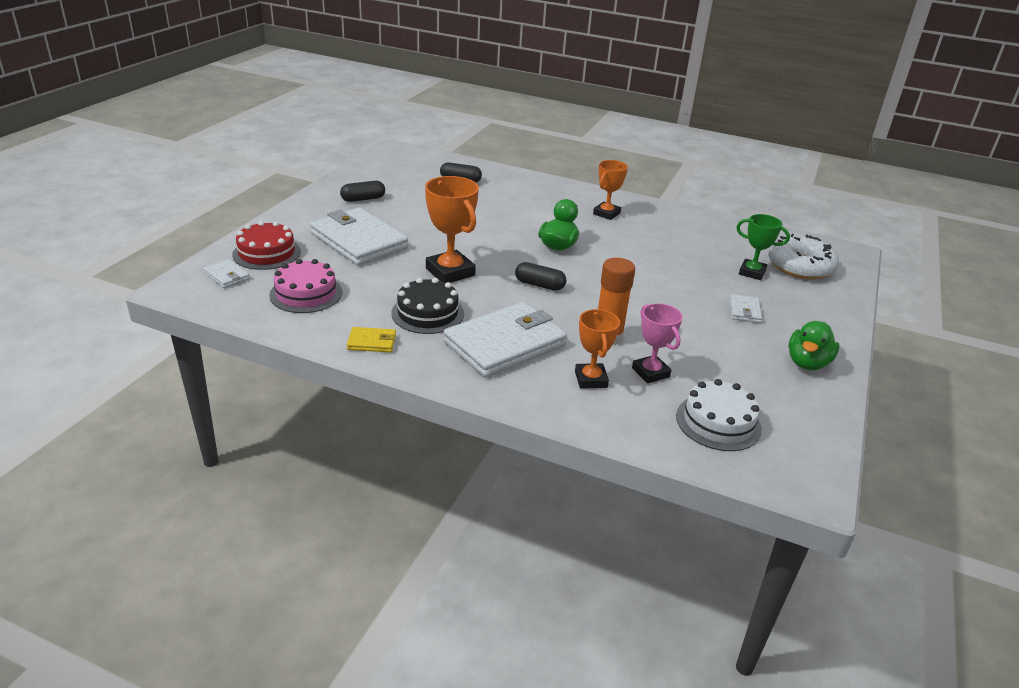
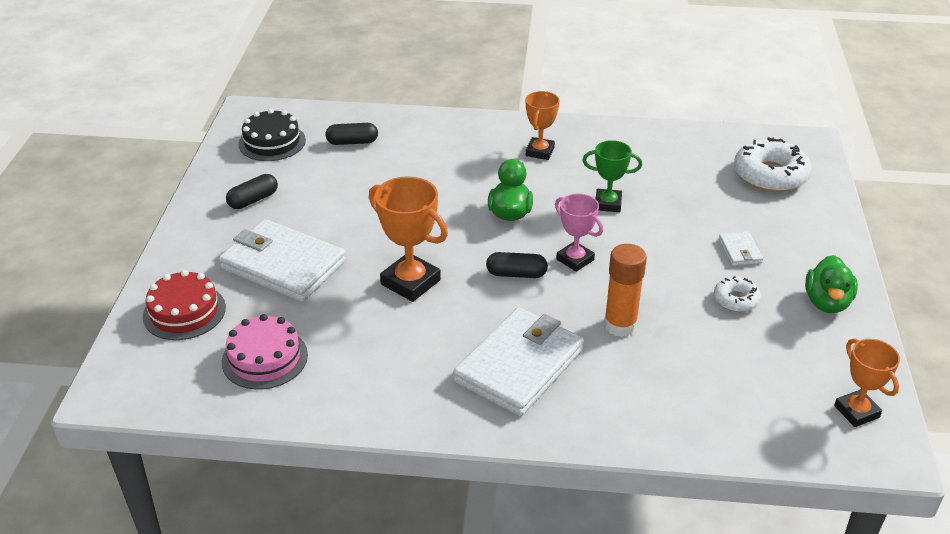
camera: 15 degrees left, 5 degrees up
white wallet [203,259,250,288] -> none
yellow wallet [347,327,396,352] -> none
black cake [391,278,464,334] -> black cake moved to [238,109,306,161]
orange trophy [575,309,620,389] -> orange trophy moved to [834,338,900,427]
pink trophy [632,303,683,383] -> pink trophy moved to [555,194,603,272]
white cake [676,379,762,451] -> none
green trophy [737,214,790,280] -> green trophy moved to [582,140,642,212]
none -> white donut [714,276,761,312]

